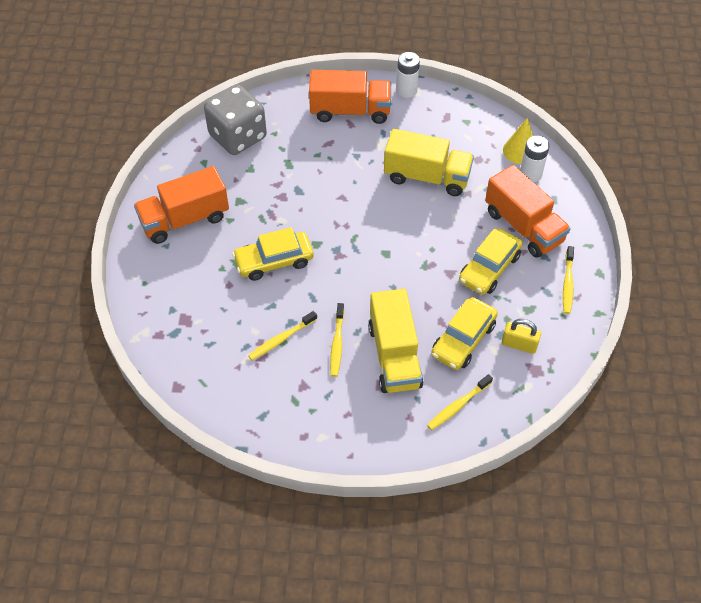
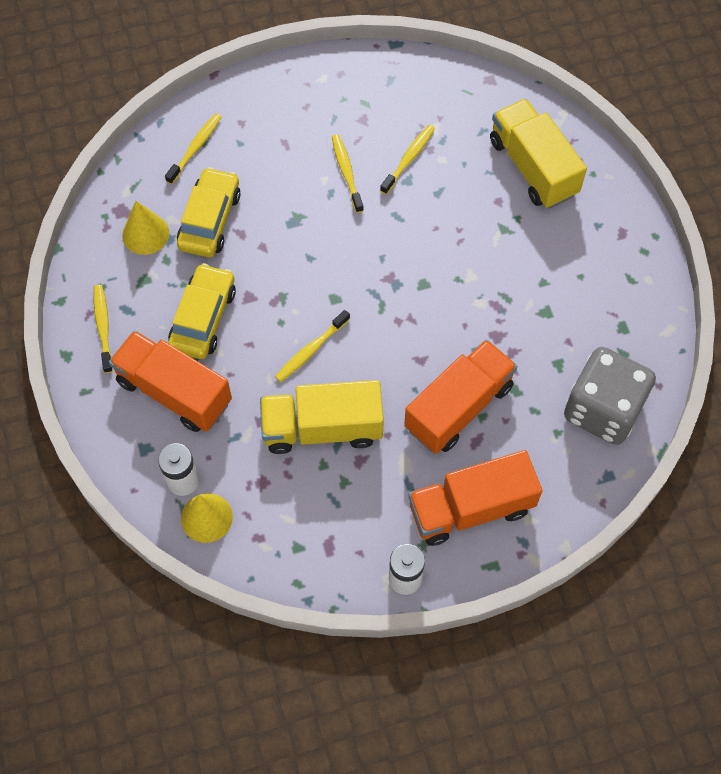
camera: 160 degrees right, 10 degrees up
orange truck [134,166,229,244] -> orange truck moved to [404,339,517,454]
yellow car [232,227,314,281] -> none
yellow truck [368,289,424,393] -> yellow truck moved to [490,99,587,208]
yellow padlock [502,319,541,354] -> yellow cone [122,201,169,255]
none -> yellow toothbrush [275,310,350,382]

